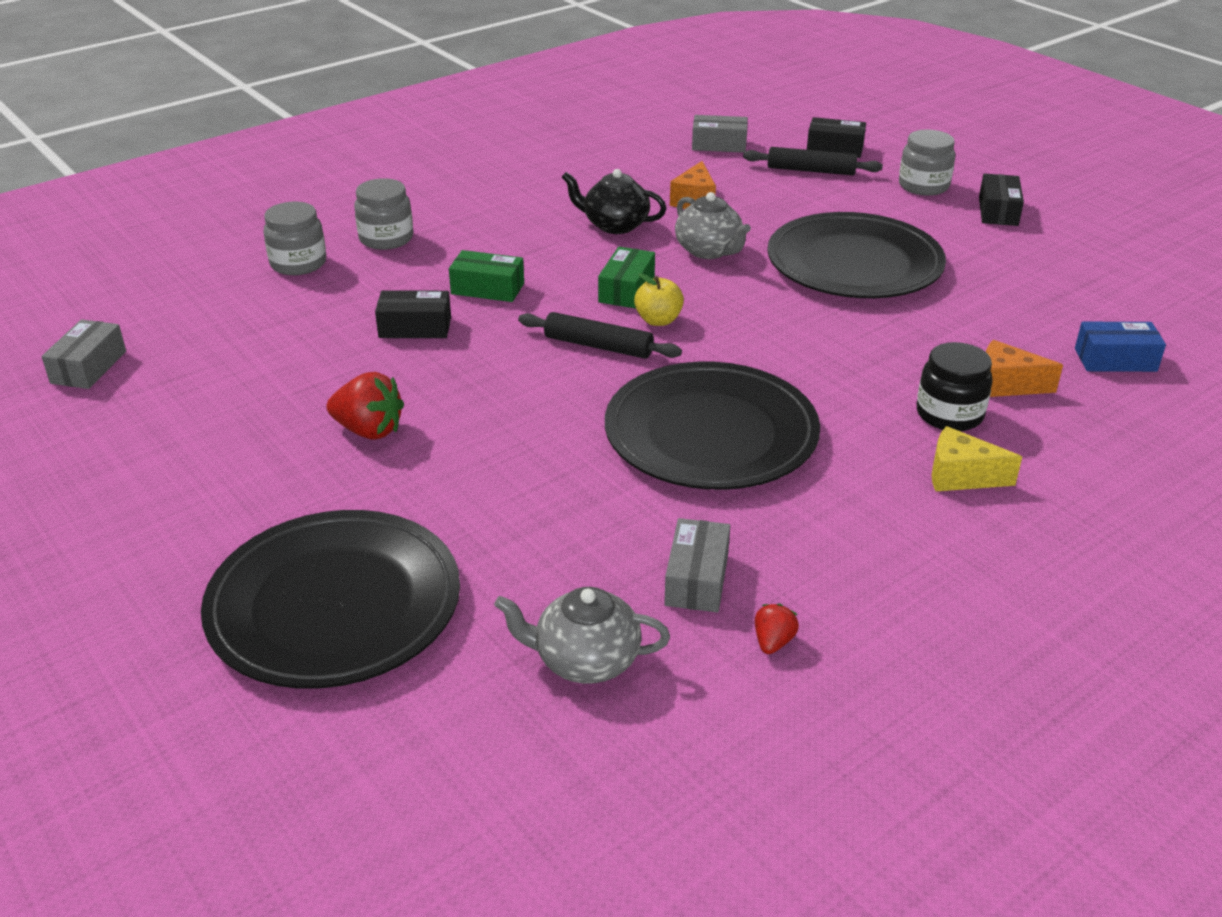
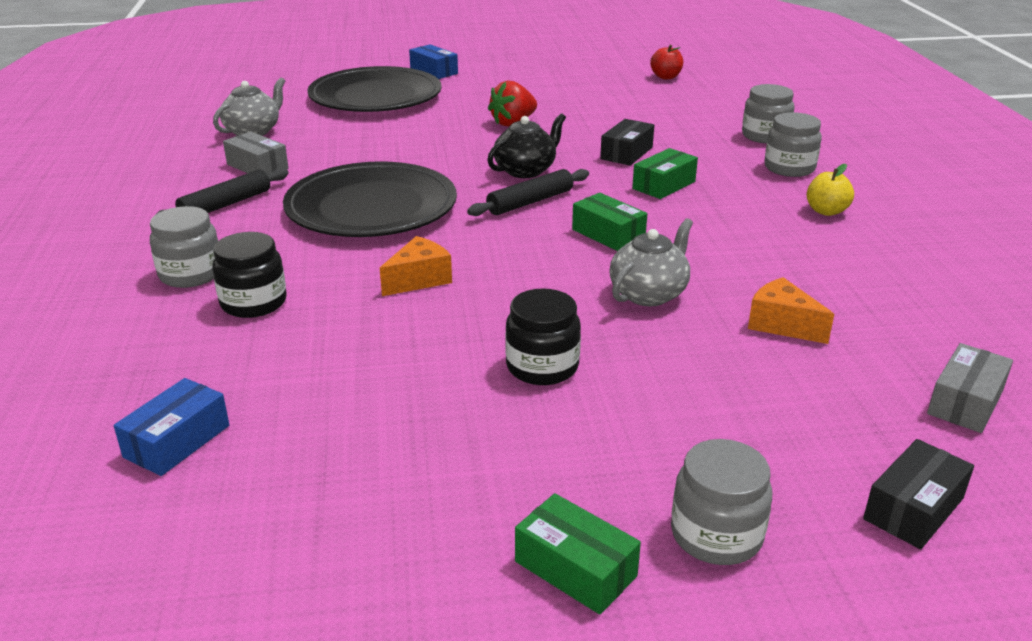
camera: 120 degrees right, 5 degrees down
grey box [41,319,126,389] -> red apple [650,45,683,79]
black teapot [562,169,666,234] -> black teapot moved to [487,113,566,178]
yellow apple [634,273,684,326] -> yellow apple moved to [807,164,854,216]
grey teapot [675,192,751,259] -> grey teapot turned 135 degrees clockwise [609,218,693,306]
black rolling pin [743,147,883,175] -> black rolling pin moved to [155,168,289,215]
red strawberry [755,604,799,654] -> none
black plate [767,212,946,298] -> black jar [505,289,581,385]
yellow cheese [931,426,1022,491] -> grey jar [150,206,218,288]
black box [979,173,1024,226] -> green box [515,493,641,615]
orange cheese [986,340,1063,397] -> orange cheese moved to [380,236,452,296]
none -> blue box [409,44,458,79]

